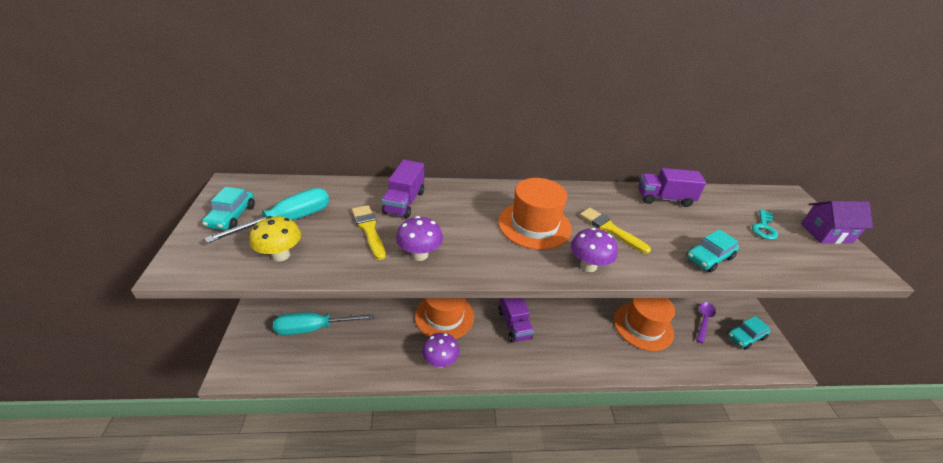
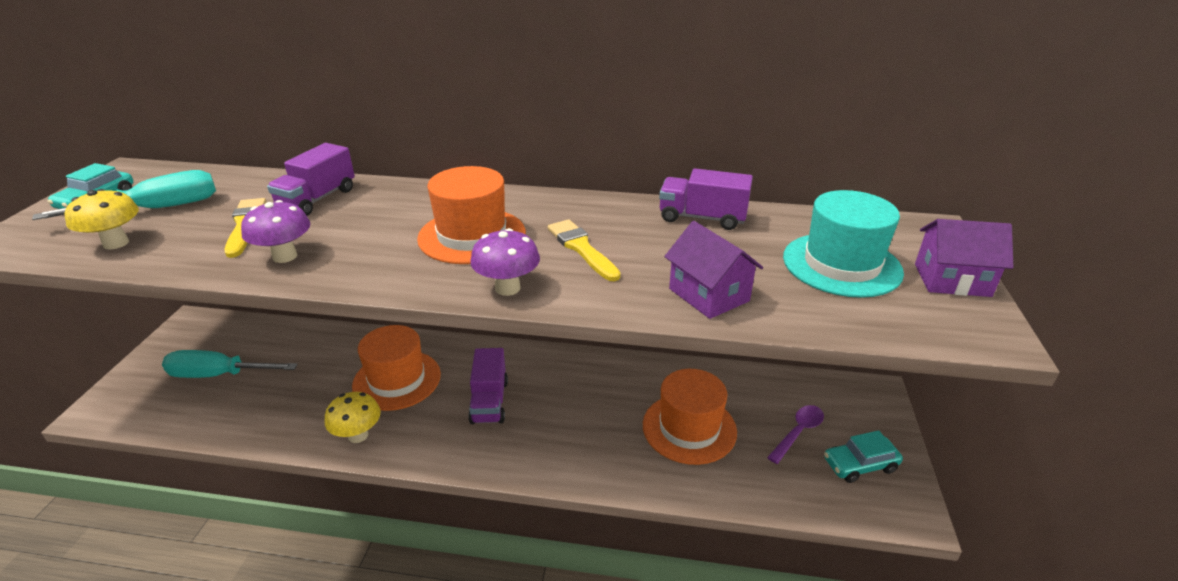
camera: 15 degrees right, 5 degrees down
purple mushroom [422,333,459,368] -> yellow mushroom [324,392,381,443]
turquoise car [686,229,739,273] -> purple house [664,221,763,319]
turquoise key [752,209,778,240] -> turquoise hat [783,190,904,298]

